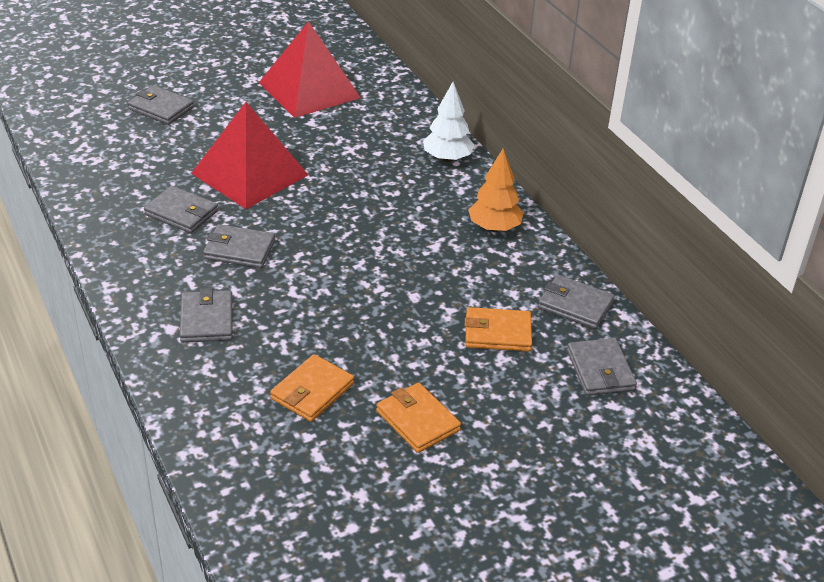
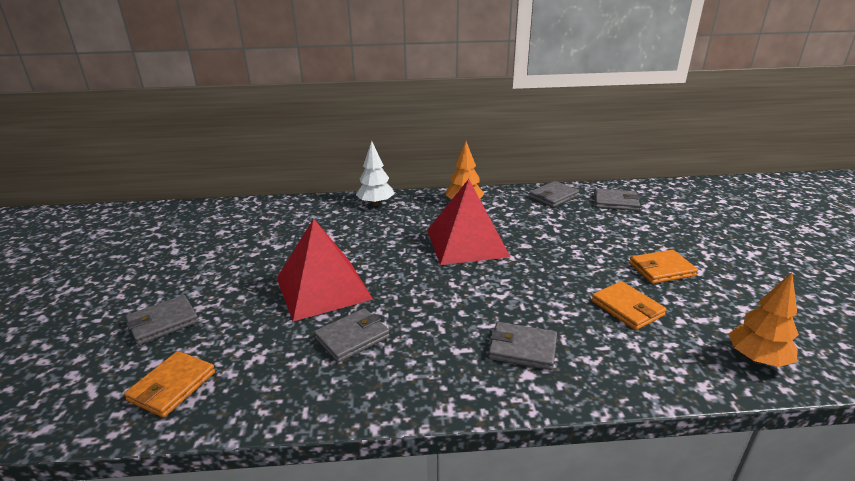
camera: 65 degrees left, 10 degrees down
grey wallet [203,224,275,268] -> none
red pyramid [259,21,361,118] -> red pyramid moved to [427,179,510,265]
orange wallet [465,307,532,351] -> orange wallet moved to [124,351,215,418]
none -> orange tree [729,272,799,367]

